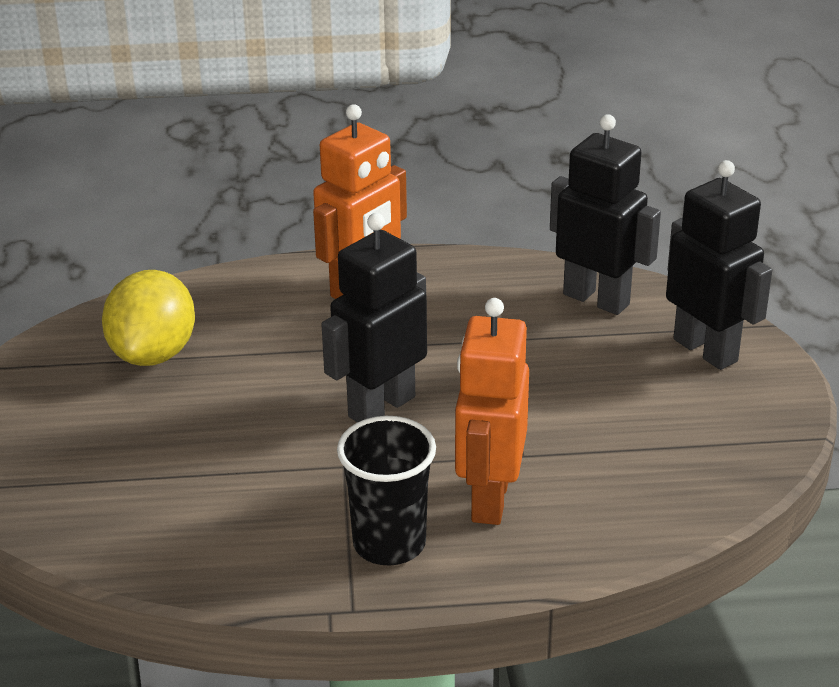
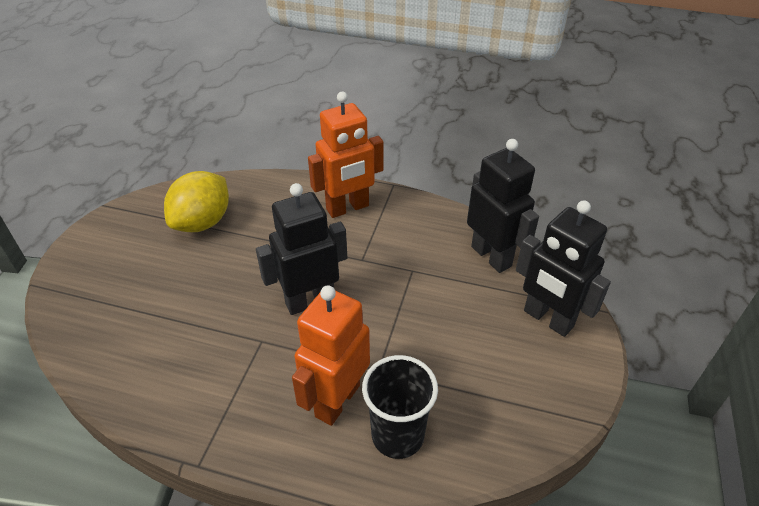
camera: 20 degrees right, 10 degrees up
black cup [337,416,436,566] -> black cup moved to [362,355,438,459]
black robot [666,160,772,370] -> black robot turned 150 degrees clockwise [516,200,611,337]

